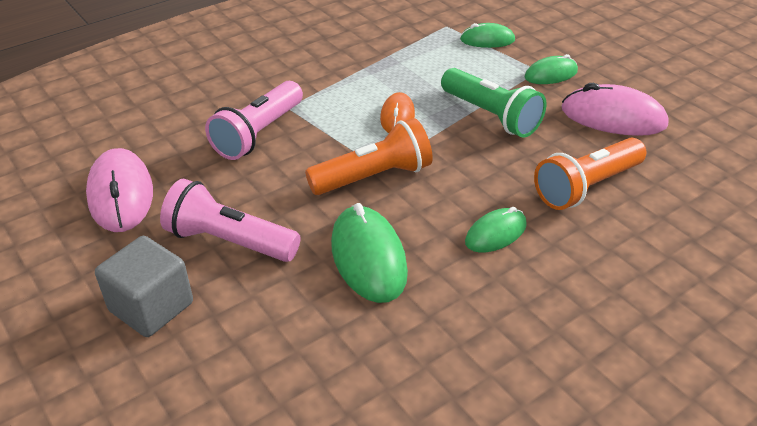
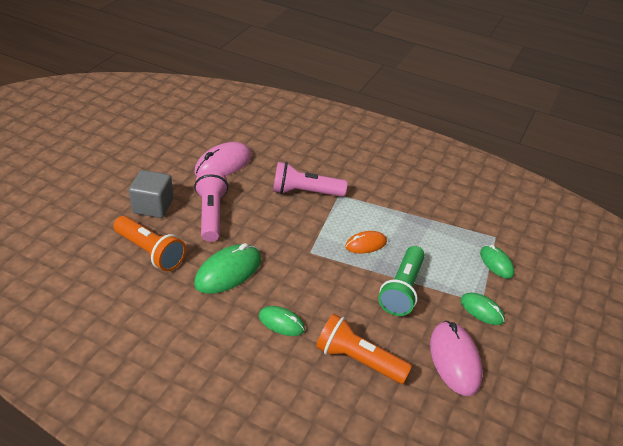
camera: 60 degrees right, 0 degrees up
orange flashlight [305,118,433,195] -> orange flashlight moved to [113,216,186,271]

